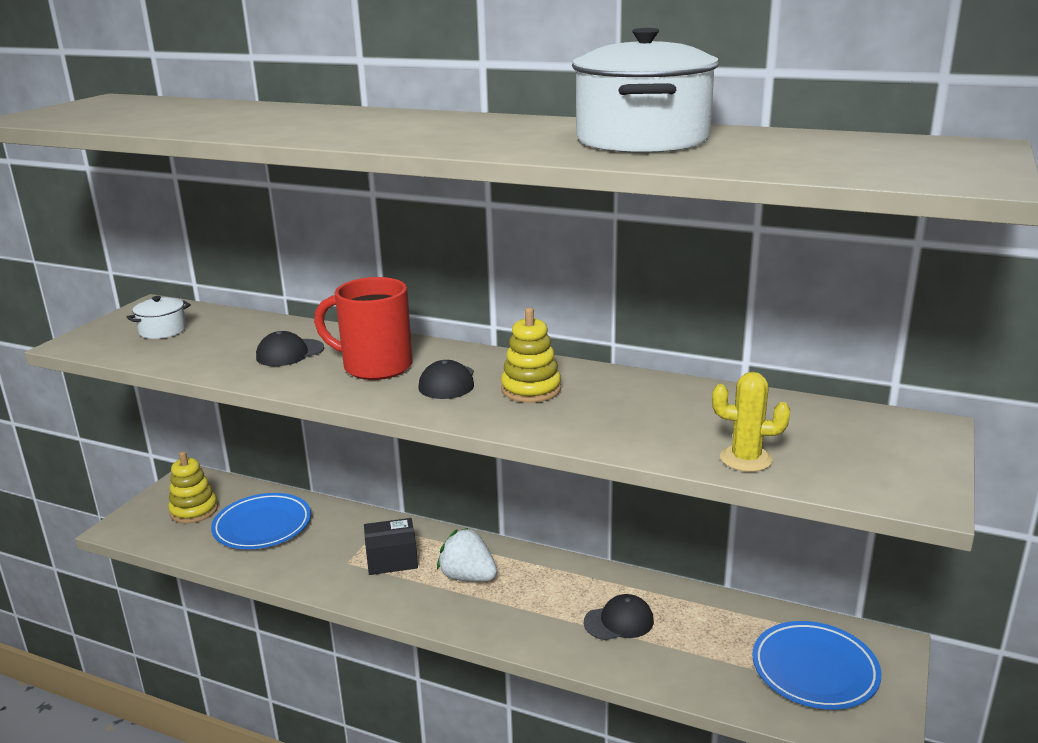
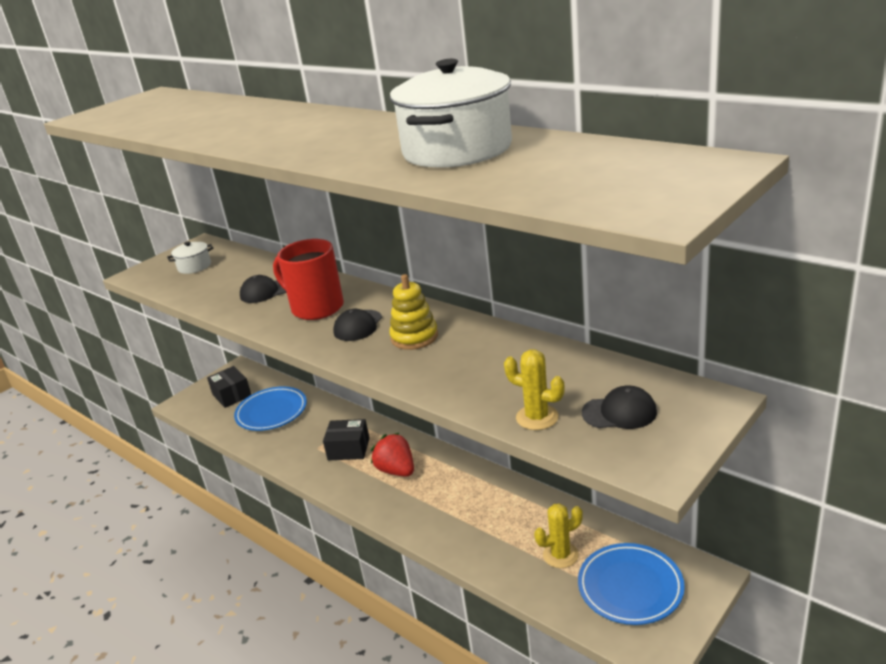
camera: 20 degrees right, 5 degrees up
yellow stacking toy [168,451,218,524] -> black box [207,366,251,408]
white strawberry [437,528,497,582] -> red strawberry [371,433,414,477]
black cap [584,594,654,640] -> black cap moved to [582,385,657,429]
none -> yellow cactus [534,503,583,568]

